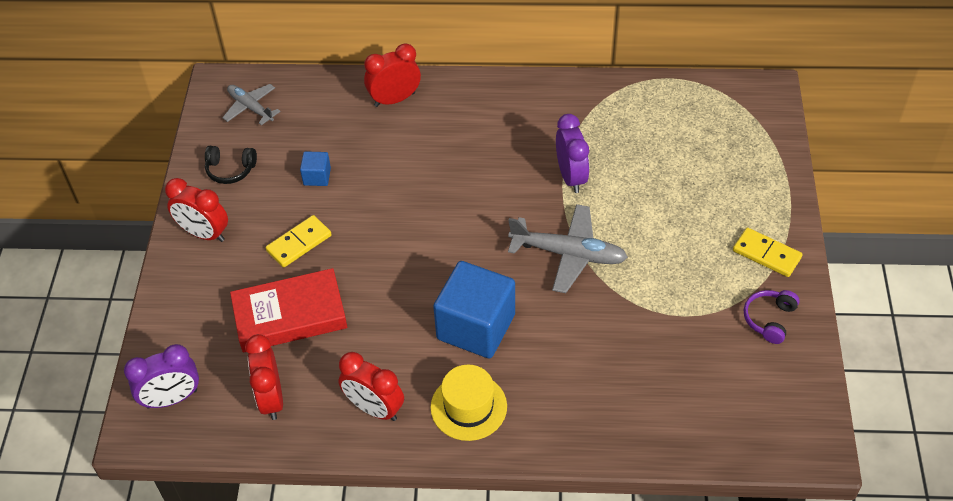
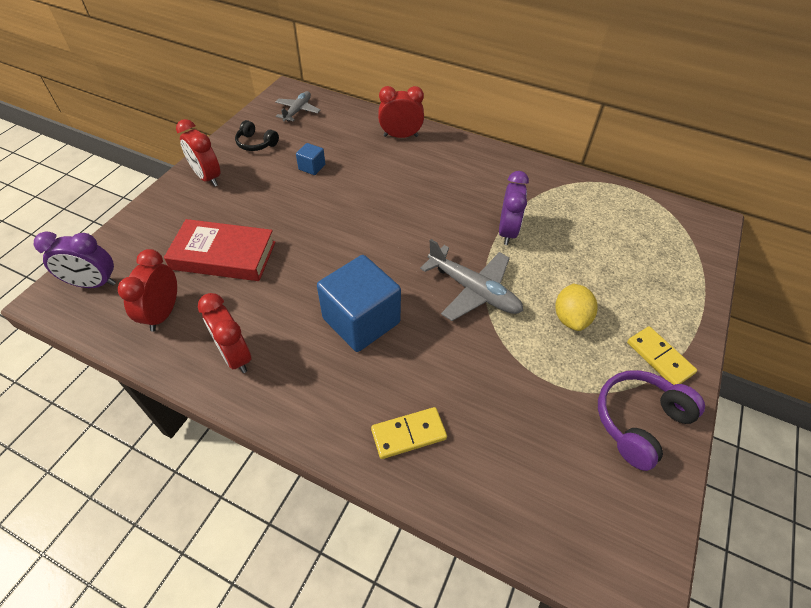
camera: 20 degrees right, 0 degrees up
grey plane [222,84,281,125] -> grey plane turned 45 degrees clockwise [275,91,320,121]
yellow domino [266,215,332,267] -> yellow domino moved to [371,407,447,459]
yellow hat [430,365,507,441] -> none
purple headphones [744,290,800,344] -> purple headphones [598,370,705,471], size x1.62
none -> yellow lemon [555,284,598,331]

